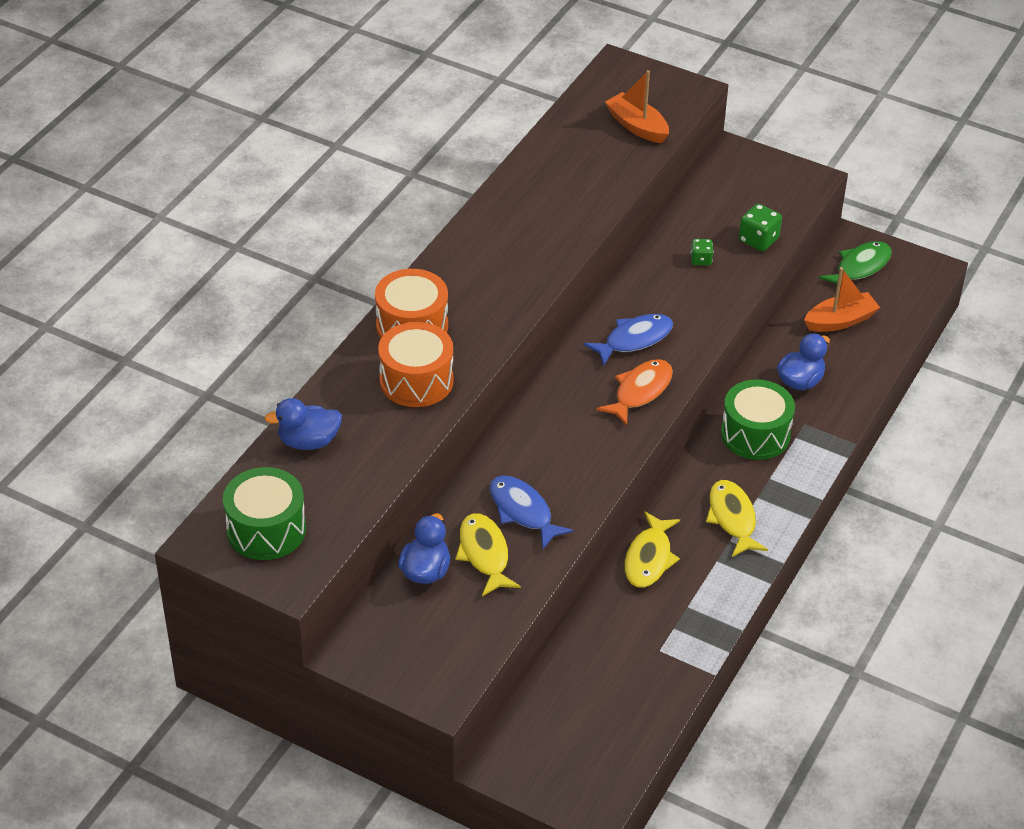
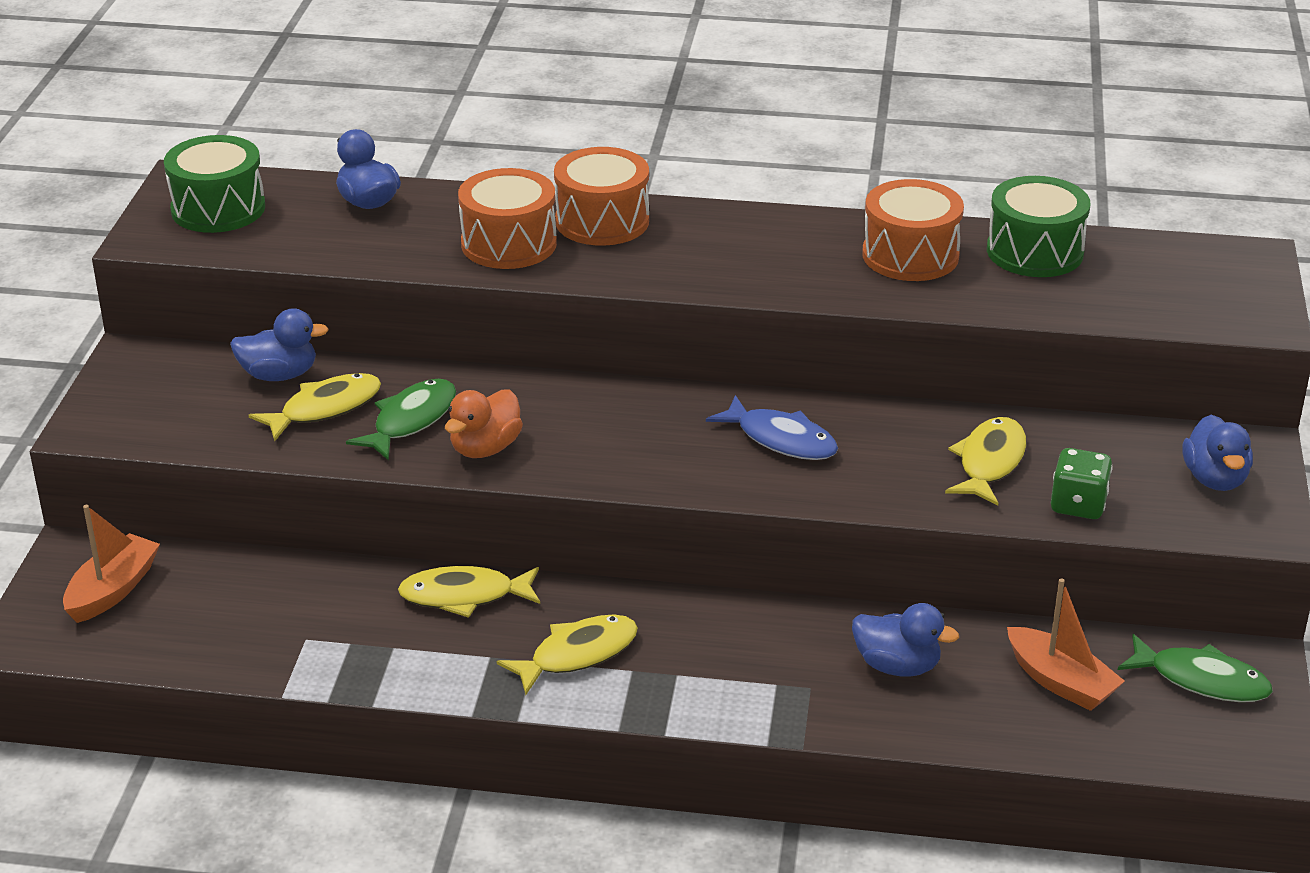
camera: 70 degrees right, 10 degrees down
blue fish [490,475,574,549] -> green fish [346,379,456,460]
orange fish [596,359,673,426] -> none
orange boat [605,70,669,143] -> orange boat moved to [63,505,160,623]
green dice [691,239,713,266] -> yellow fish [945,417,1026,505]
green drum [721,379,795,460] -> green drum moved to [987,176,1091,277]
none -> orange duck [445,389,523,458]
none -> orange drum [862,179,964,281]
none -> blue duck [1182,415,1253,491]

